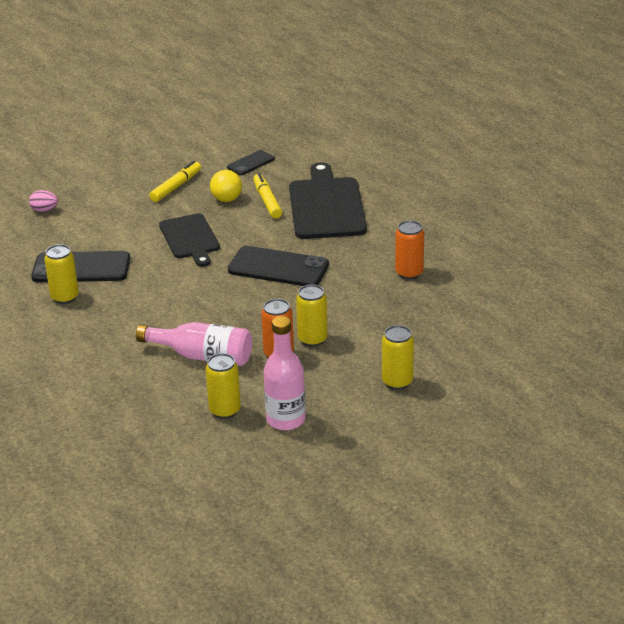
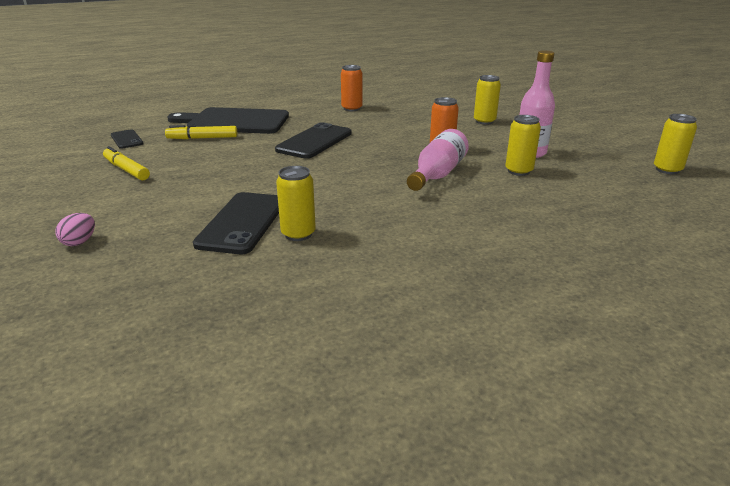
camera: 80 degrees left, 5 degrees down
black cutting board [159,213,220,267] -> none
yellow ball [210,170,242,202] -> none
yellow can [296,284,328,347] -> yellow can moved to [654,114,697,174]

